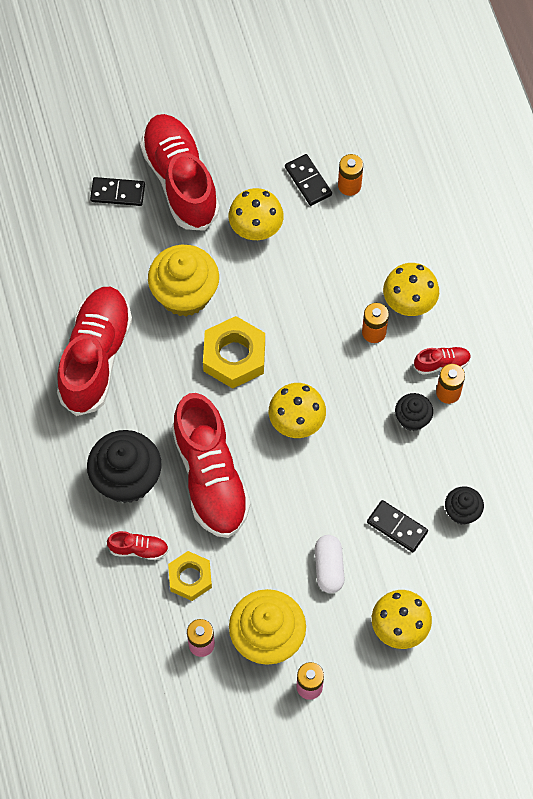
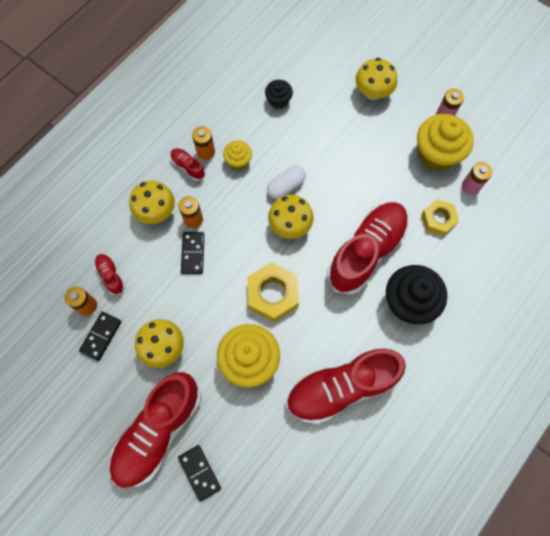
camera: 125 degrees left, 5 degrees up
red shoe [107,531,169,560] -> red shoe moved to [94,254,125,295]
white capsule [315,535,345,593] -> white capsule moved to [267,165,306,199]
black domino [367,500,428,552] -> black domino moved to [181,232,204,274]
black cupcake [395,393,433,431] -> yellow cupcake [223,140,252,170]

